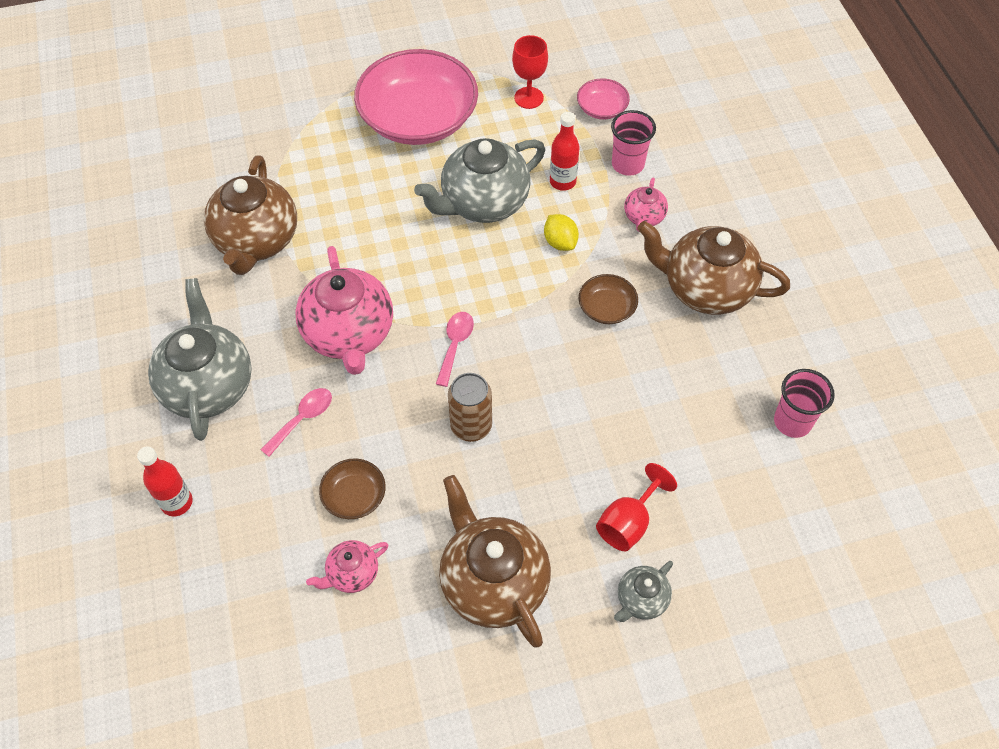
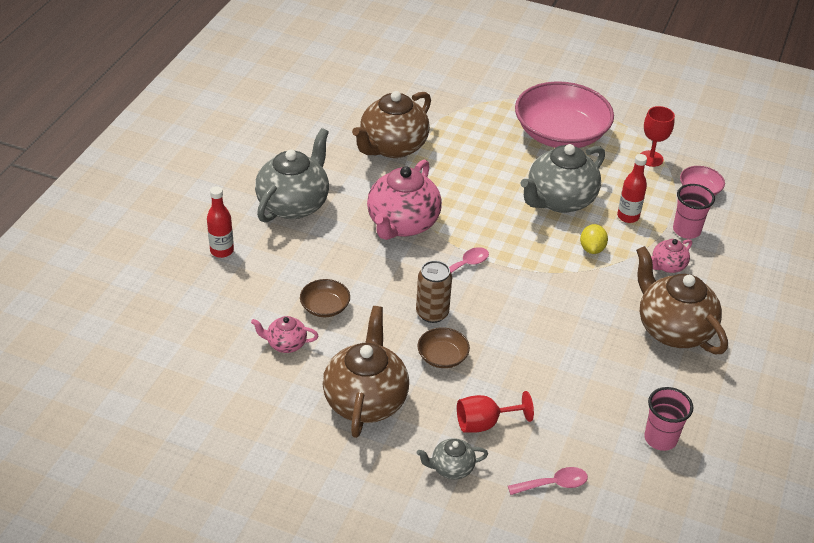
camera: 35 degrees right, 15 degrees down
pink spoon [260,388,332,457] -> pink spoon moved to [508,467,588,495]
grey teapot [414,138,545,223] -> grey teapot turned 45 degrees counterclockwise [520,144,605,213]
brown bowl [579,274,638,324] -> brown bowl moved to [418,328,470,368]

